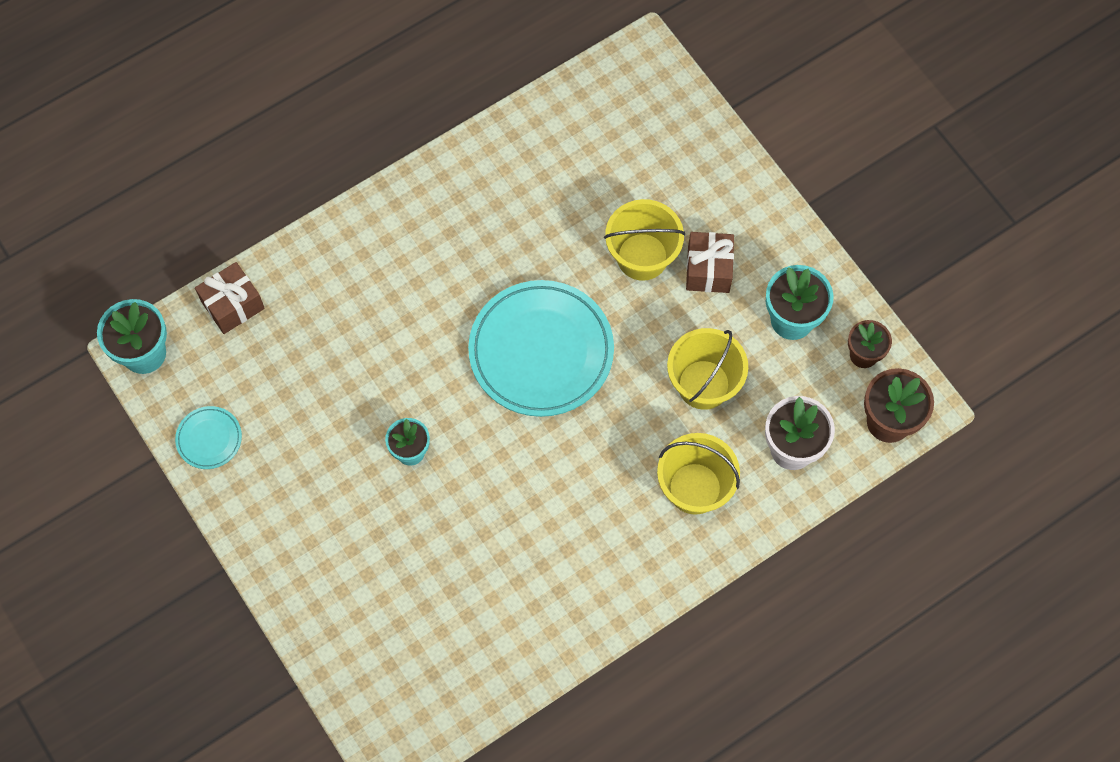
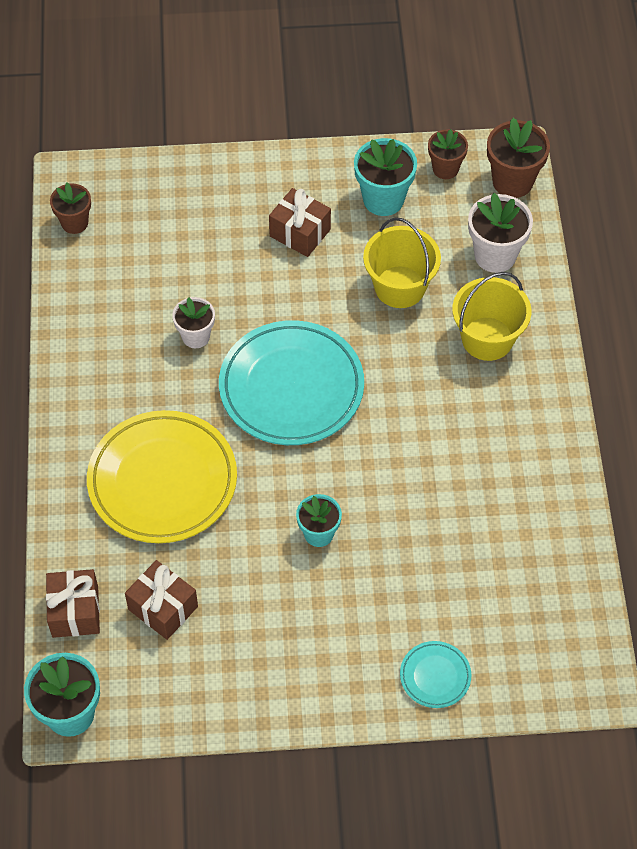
camera: 60 degrees left, 10 degrees down
turquoise plate [175,406,242,469] -> turquoise plate moved to [400,641,471,708]
yellow bucket [604,199,685,281] -> none
none -> brown flower pot [50,183,91,234]
none -> yellow plate [87,410,237,543]
none -> brown gift [125,560,198,640]
none -> white flower pot [172,297,215,348]

